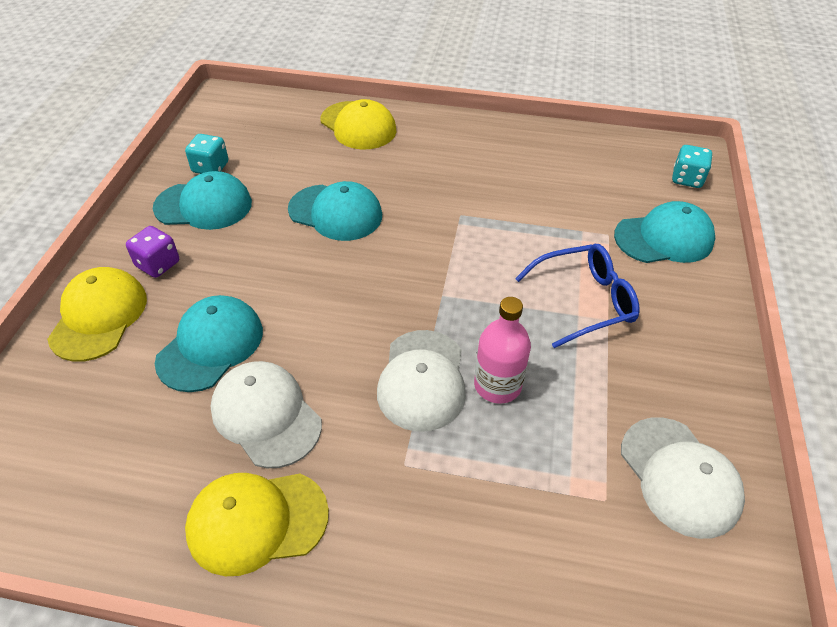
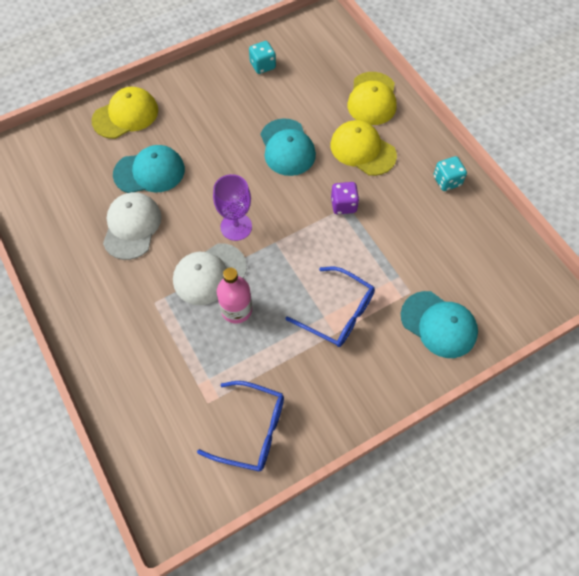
camera: 50 degrees right, 15 degrees up
purple dice [126,226,179,278] -> purple dice moved to [331,182,359,214]
turquoise cap [153,171,252,230] -> none
yellow cap [185,473,329,576] -> yellow cap moved to [331,120,397,176]
white cap [621,417,745,539] -> blue glasses [197,381,284,471]
turquoise dice [672,145,713,188] -> turquoise dice moved to [433,156,467,191]
none -> purple goblet [213,174,252,241]

